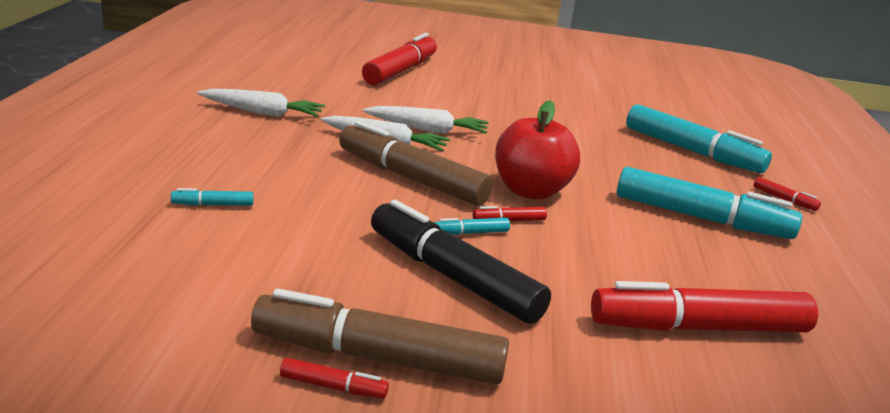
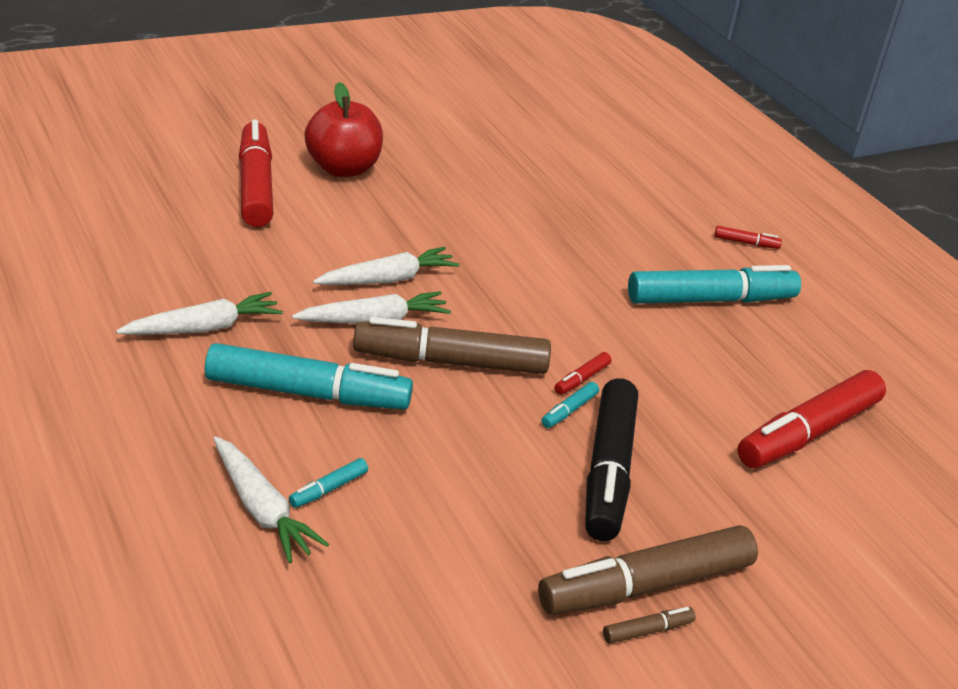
camera: 35 degrees left, 10 degrees up
red marker [280,358,389,399] -> brown marker [603,607,696,644]
black marker [371,200,551,324] -> black marker turned 90 degrees counterclockwise [585,378,638,541]
red apple [495,100,580,200] -> red apple moved to [305,82,383,177]
turquoise marker [626,104,772,173] -> turquoise marker moved to [205,343,413,410]
none -> white carrot [213,436,329,563]

